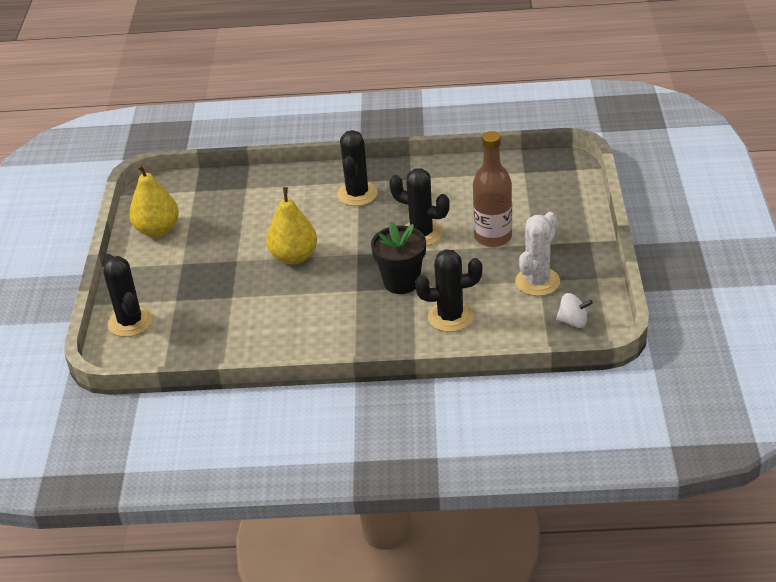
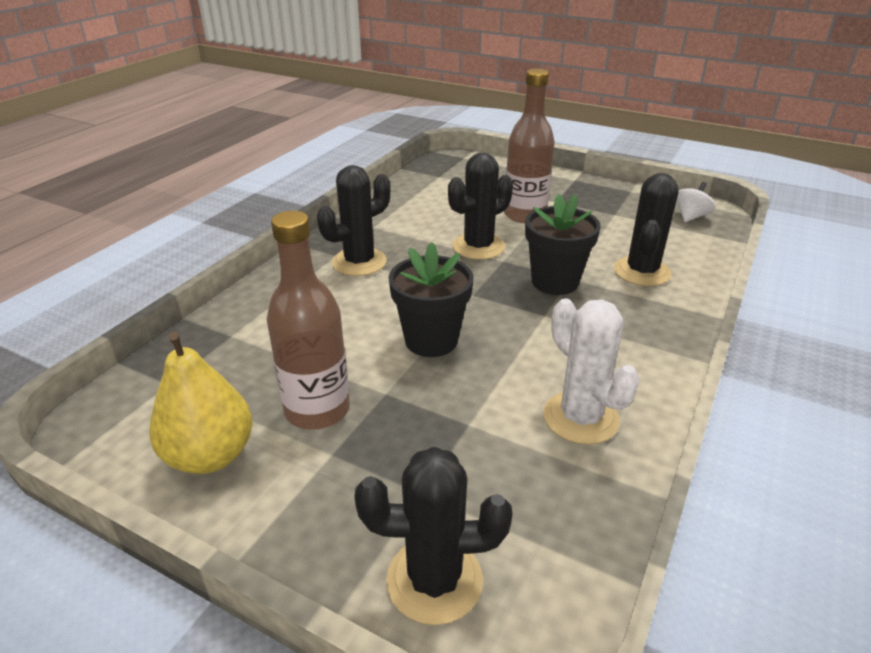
camera: 65 degrees left, 5 degrees down
yellow pear [266,187,317,264] -> black flower pot [389,242,474,357]
black cactus [337,130,378,206] -> black cactus turned 75 degrees counterclockwise [317,165,390,276]
white cactus [515,212,560,296] -> white cactus moved to [544,299,640,444]
none -> brown bottle [267,211,350,430]

